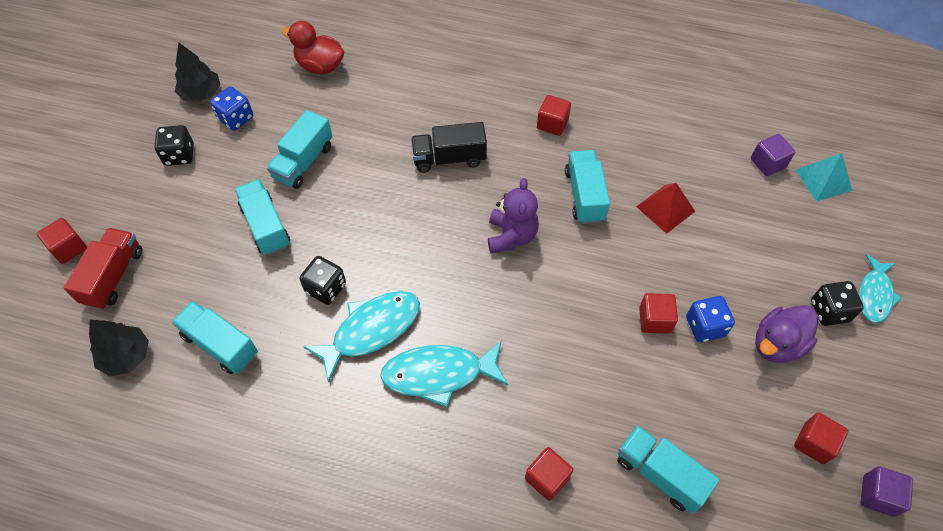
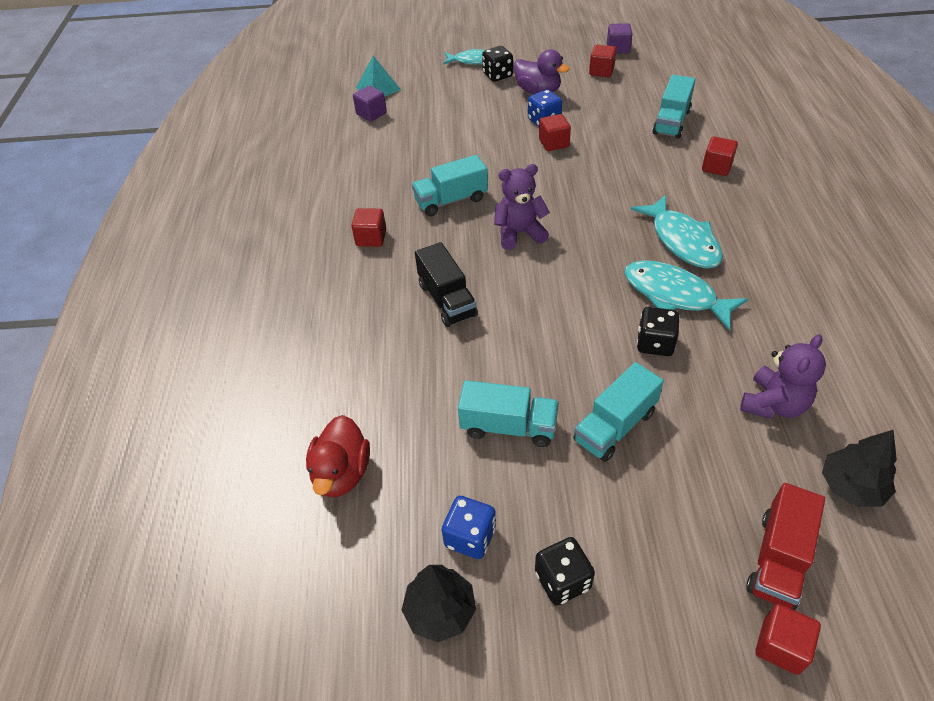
camera: 105 degrees left, 10 degrees down
red truck [64,228,143,310] -> red truck turned 60 degrees counterclockwise [746,483,825,610]
turquoise truck [172,301,258,374] -> purple teddy bear [740,334,826,419]
red pyramid [636,183,695,234] -> none

